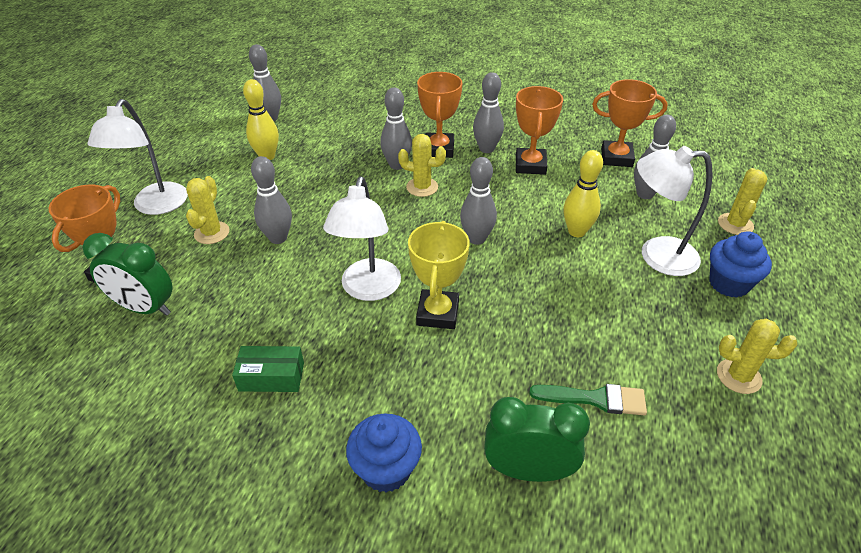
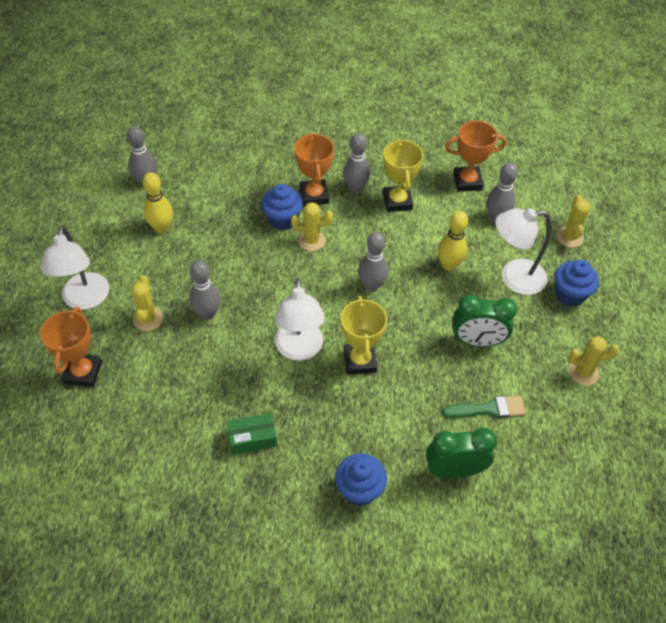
camera: 15 degrees left, 10 degrees up
green clock [83,233,173,316] -> green clock moved to [453,295,517,347]
grey bowling pin [380,87,412,170] -> blue cupcake [261,184,303,230]
orange trophy [516,86,563,175] -> yellow trophy [383,139,424,212]

